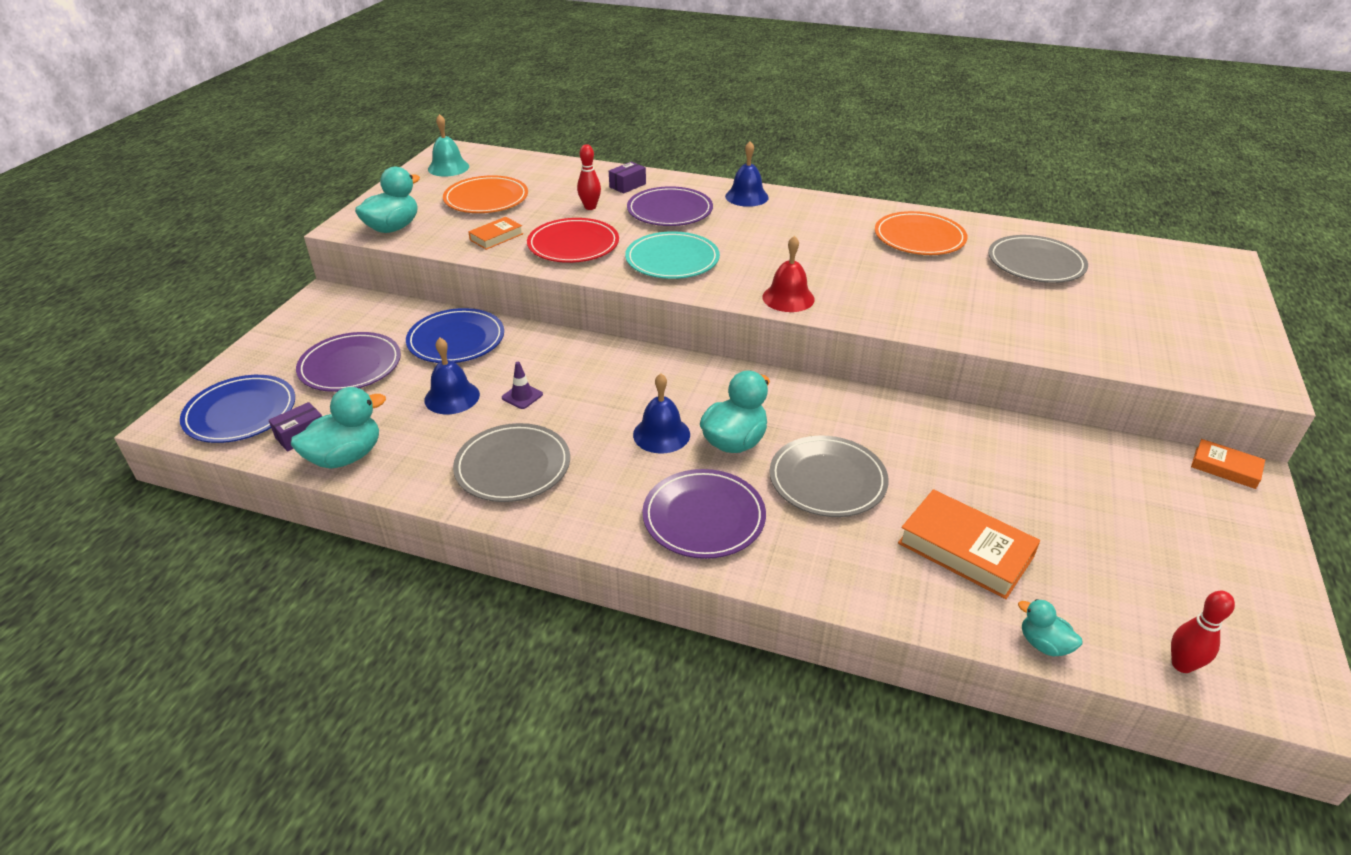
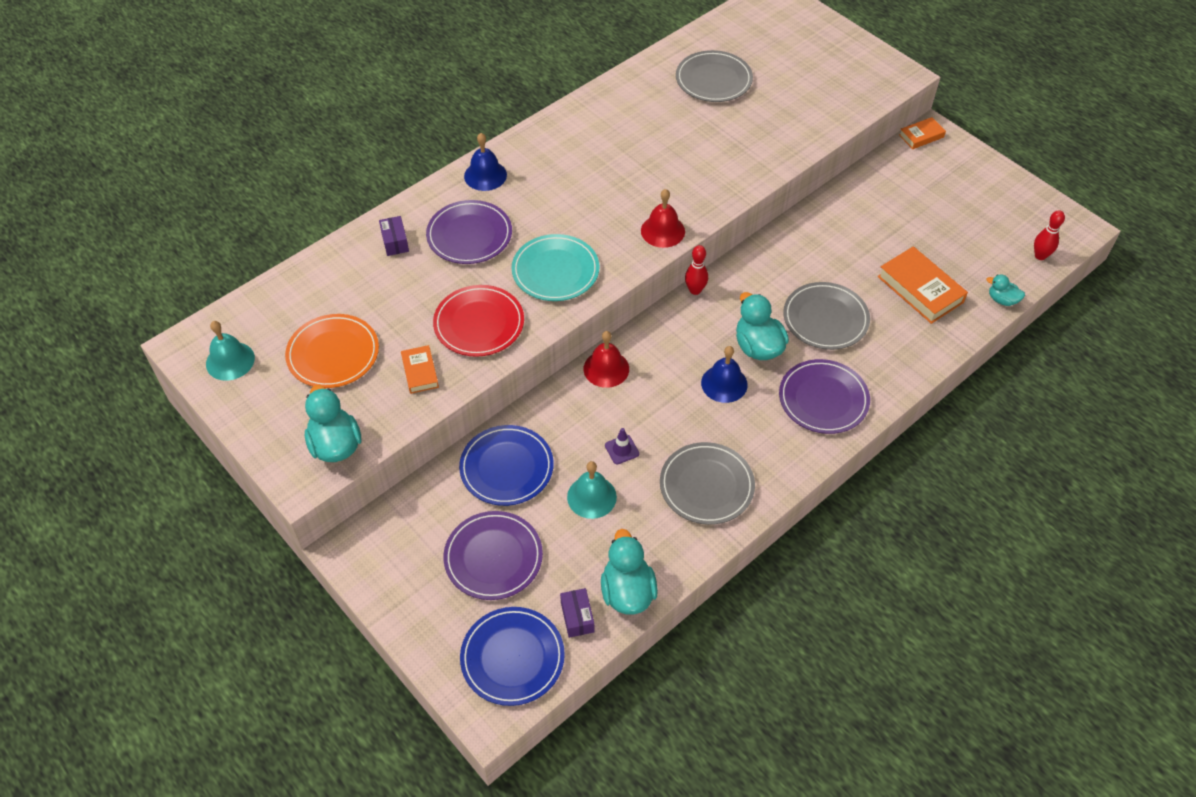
camera: 60 degrees left, 15 degrees up
blue bell [424,338,480,414] -> turquoise bell [567,461,617,519]
red bowling pin [577,144,601,210] -> red bowling pin moved to [685,245,708,295]
orange plate [875,211,967,255] -> none
orange book [898,489,1040,599] -> orange book turned 75 degrees clockwise [878,246,968,324]
turquoise duck [1018,599,1082,656] -> turquoise duck turned 45 degrees clockwise [987,274,1025,306]
none -> red bell [583,331,629,388]

